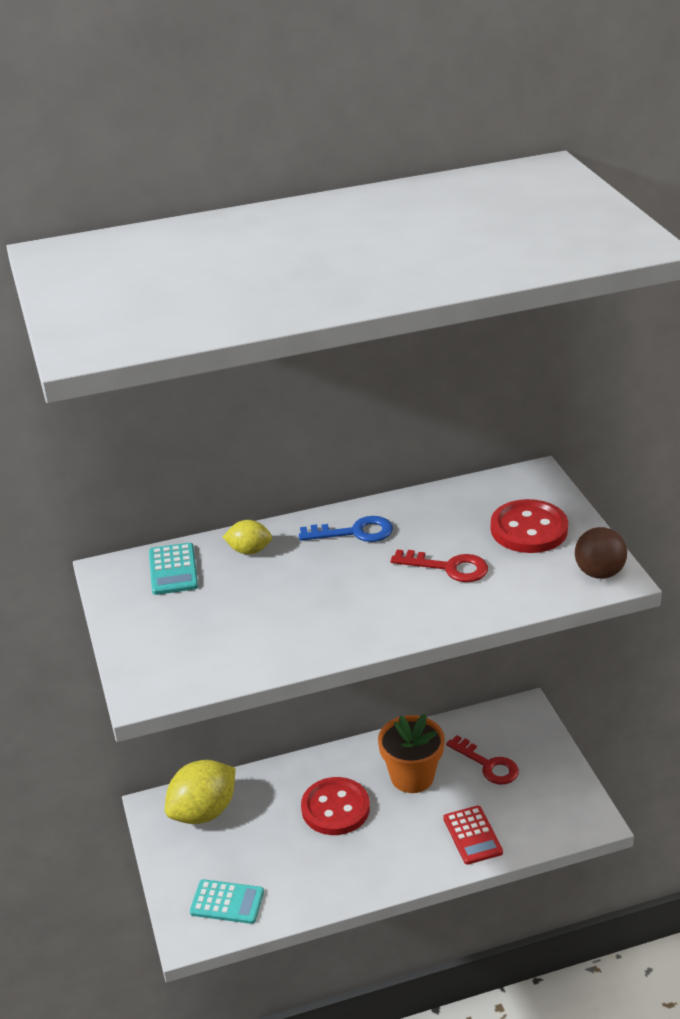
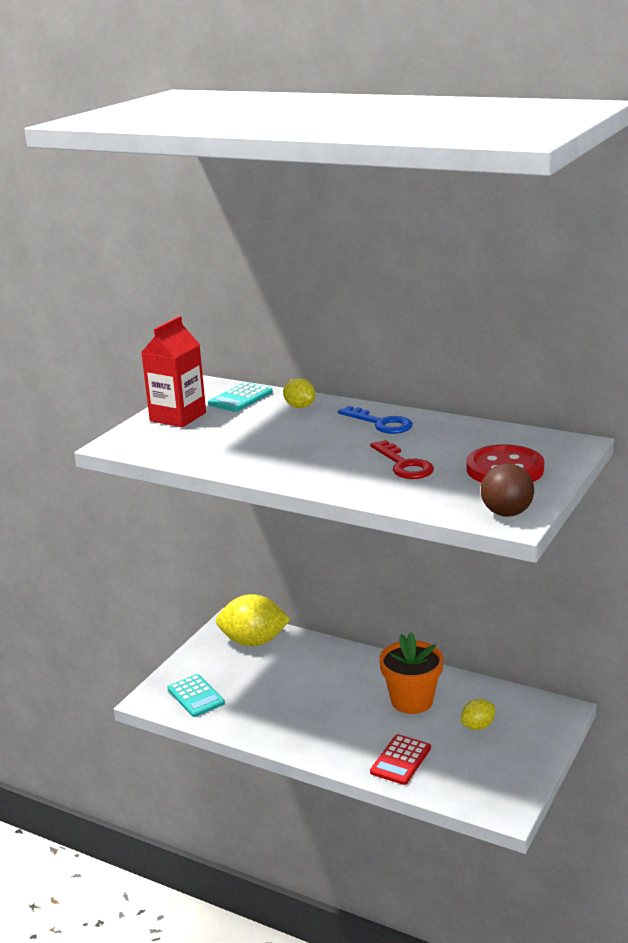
camera: 45 degrees right, 10 degrees down
red button [301,777,370,835] -> none
red key [446,735,519,785] -> yellow lemon [461,699,495,730]
none -> red carton [141,316,206,427]

